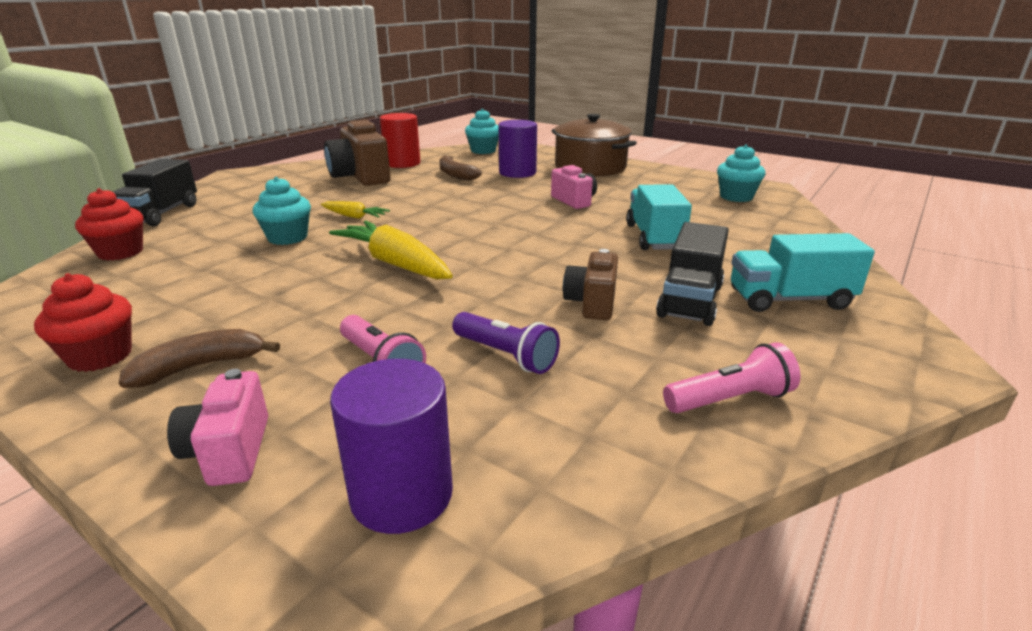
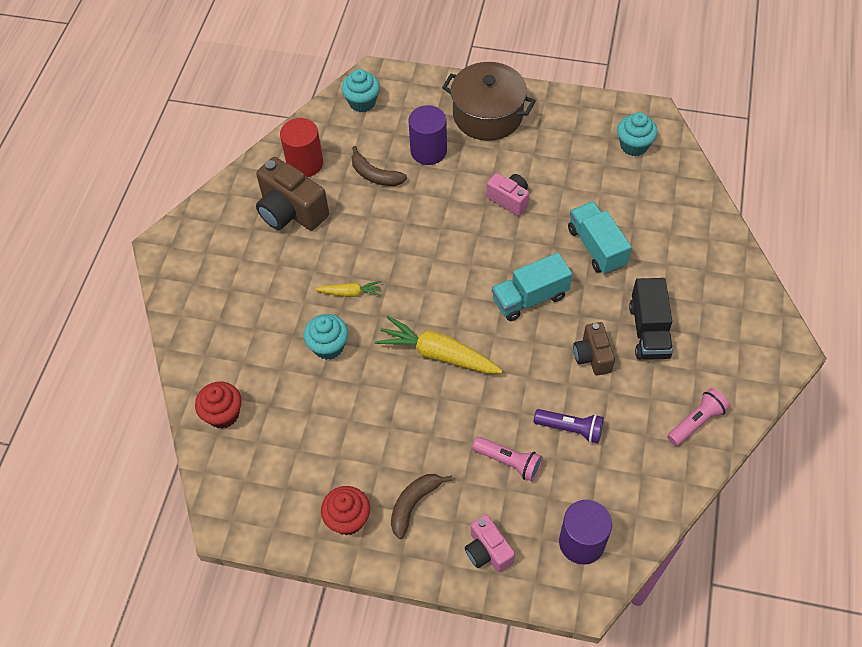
camera: 20 degrees left, 30 degrees up
black truck [113,159,197,226] -> none
turquoise truck [731,233,875,312] -> turquoise truck moved to [492,253,572,321]

